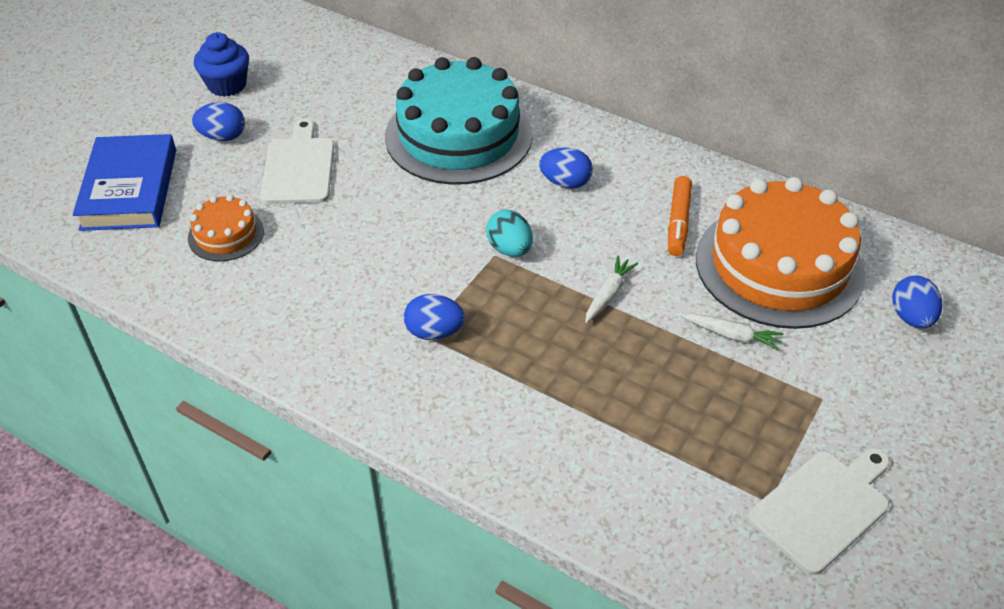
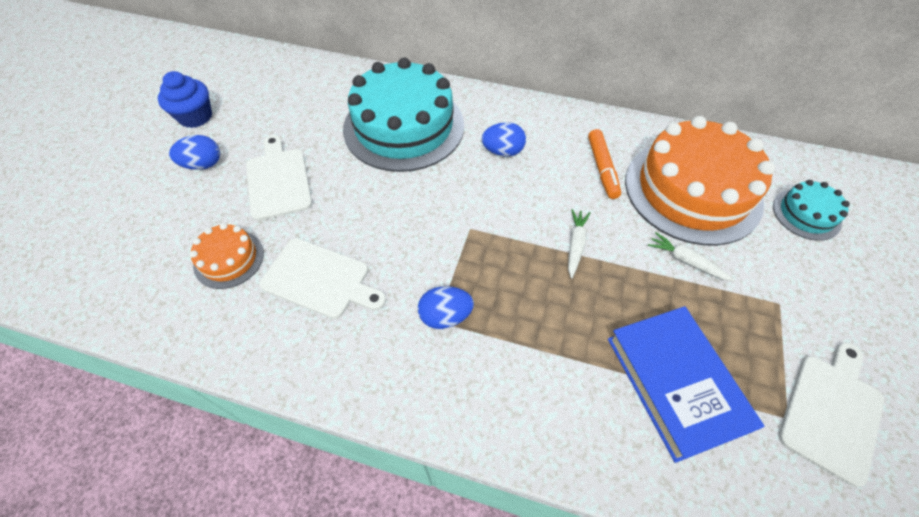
camera: 15 degrees left, 10 degrees up
blue book [73,134,176,231] -> blue book moved to [608,306,764,463]
turquoise egg [486,210,533,257] -> none
white carrot [681,313,784,351] -> white carrot turned 150 degrees counterclockwise [648,232,734,281]
blue egg [892,276,942,328] -> turquoise cake [773,180,850,241]
none -> white cutting board [259,238,386,319]

